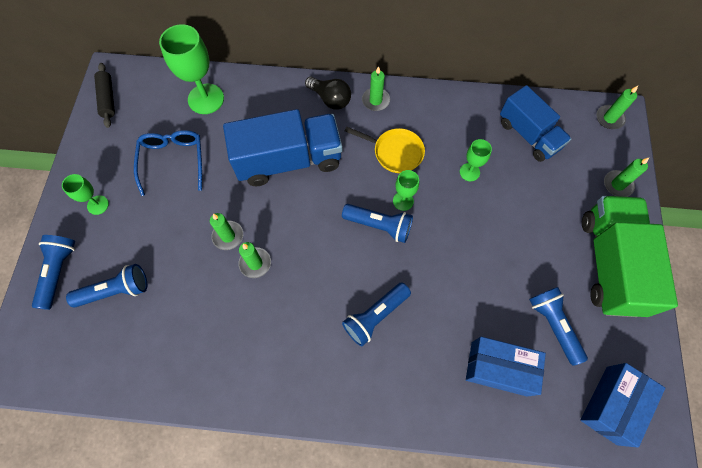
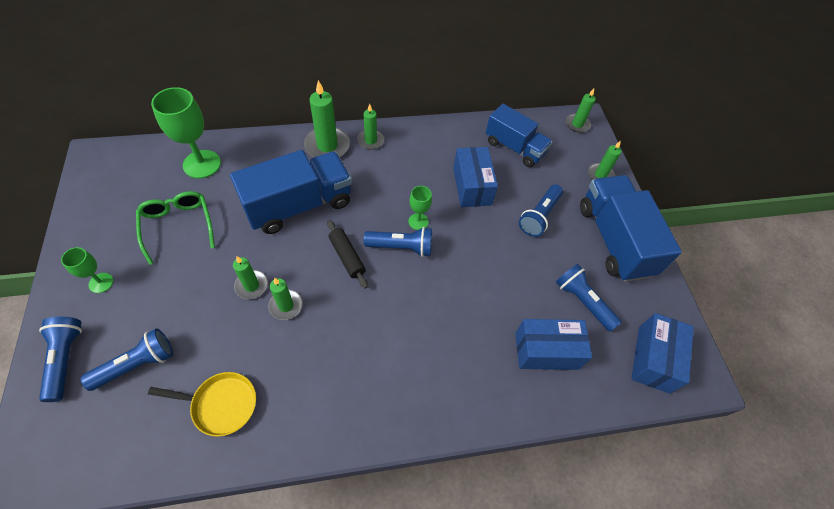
camera: 20 degrees left, 10 degrees down
black rolling pin [94,63,115,128] -> black rolling pin moved to [327,220,368,289]
blue glasses [134,130,202,196] -> green glasses [136,191,215,265]
black light bulb [305,77,351,110] -> green candle [304,80,350,157]
blue flashlight [342,282,411,346] -> blue flashlight moved to [519,184,563,237]
yellow pan [345,127,425,173] -> yellow pan moved to [148,372,256,437]
green goblet [460,139,492,181] -> blue box [453,147,498,207]
green truck [582,196,678,317] -> blue truck [580,175,682,282]

